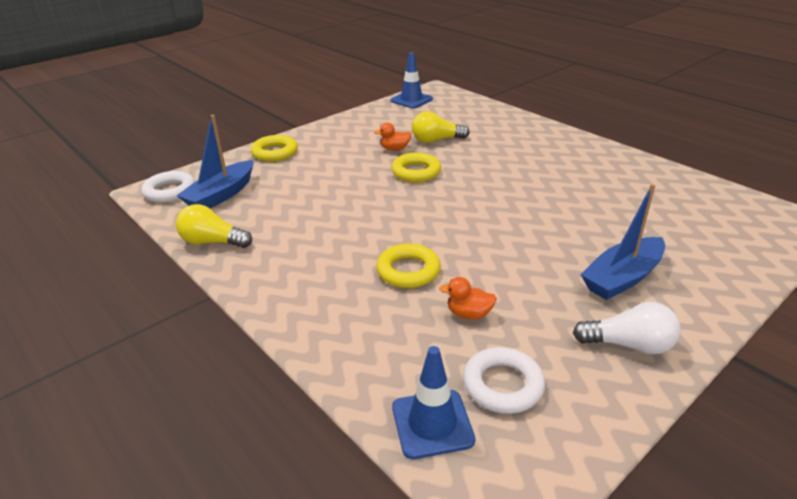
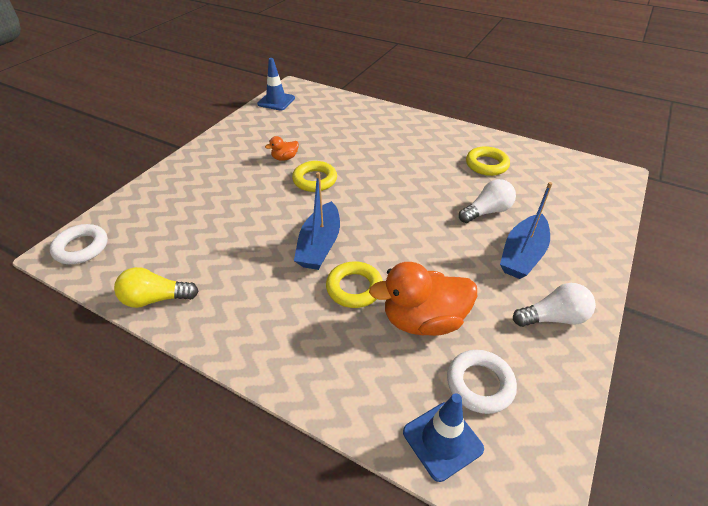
camera: 20 degrees left, 10 degrees up
blue boat [176,115,253,208] -> blue boat moved to [294,172,340,270]
yellow ring [251,135,298,162] -> yellow ring moved to [466,146,510,176]
yellow light bulb [412,111,470,143] -> none
orange duck [439,277,497,319] -> orange duck [369,262,477,336], size x2.15
none -> white light bulb [459,179,516,223]

